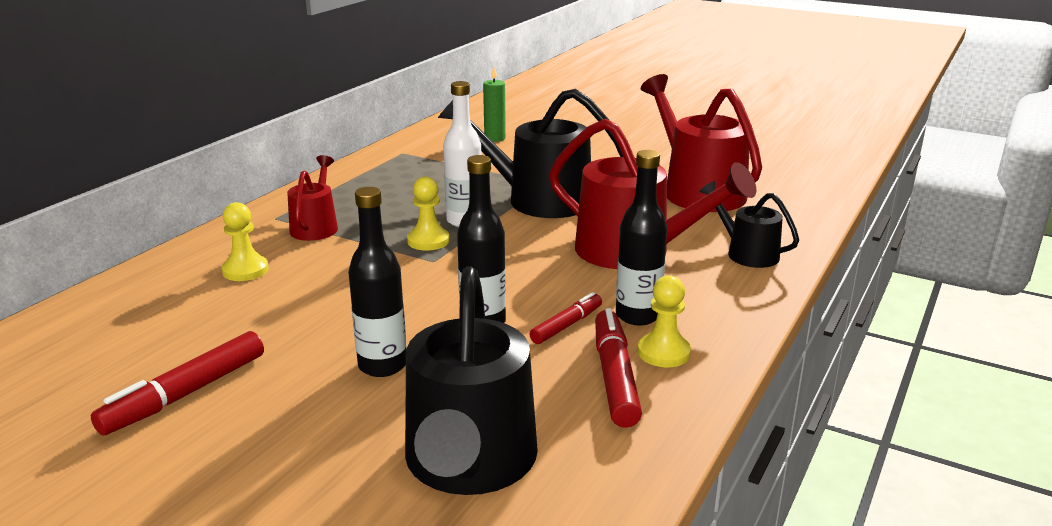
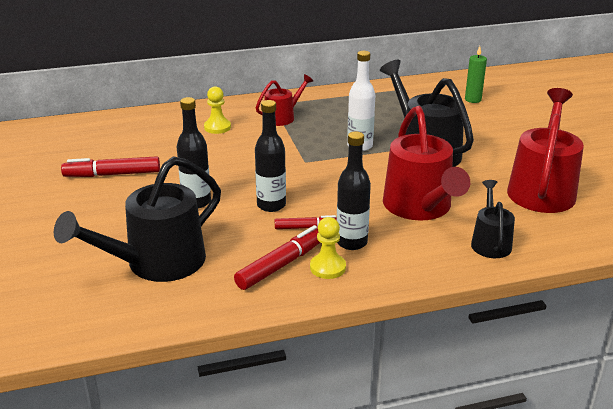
camera: 45 degrees right, 5 degrees up
yellow pawn [407,176,449,251] -> none

